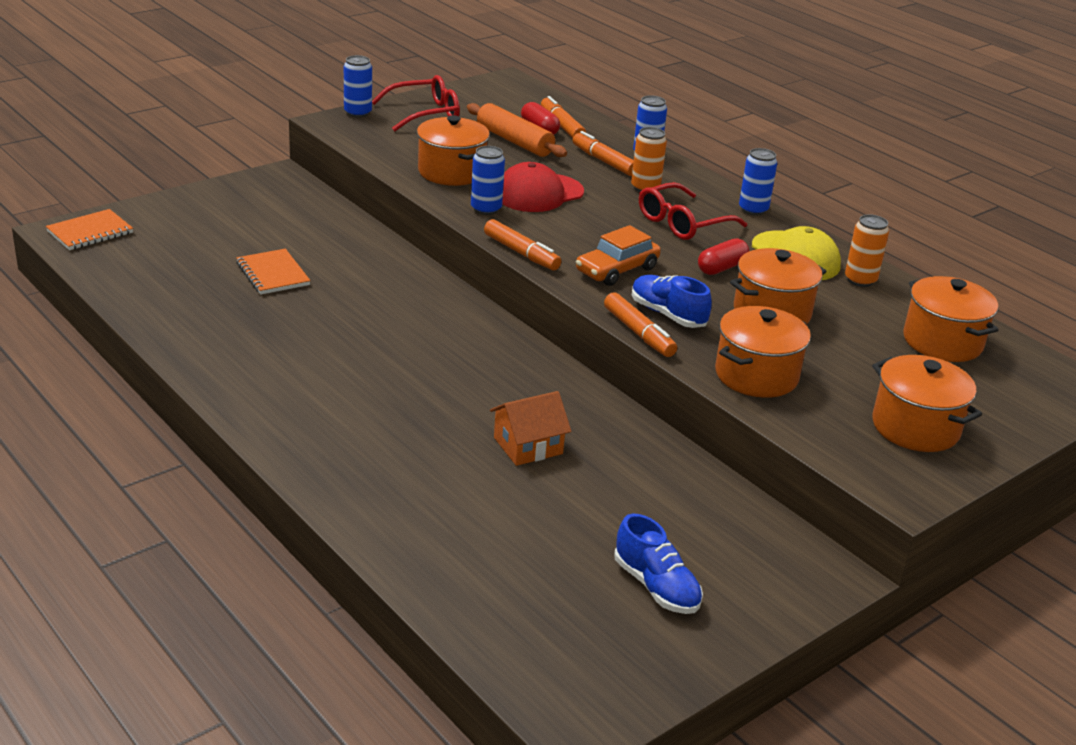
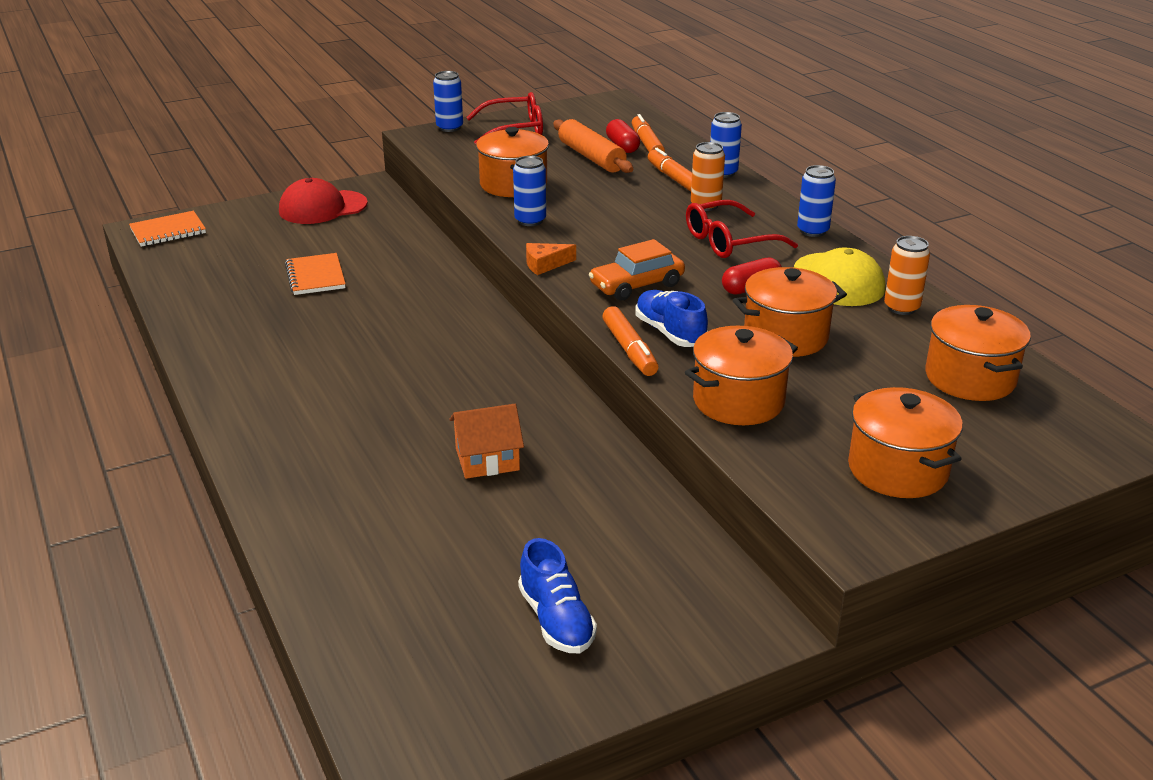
camera: 15 degrees right, 0 degrees up
orange marker [484,219,561,270] -> orange cheese [526,243,576,275]
red cap [502,162,584,212] -> red cap moved to [279,178,368,224]

